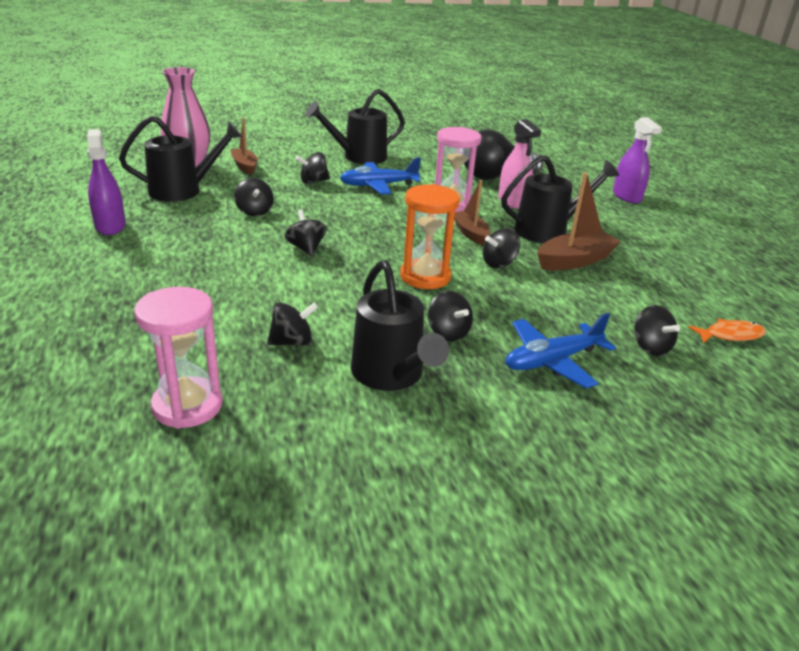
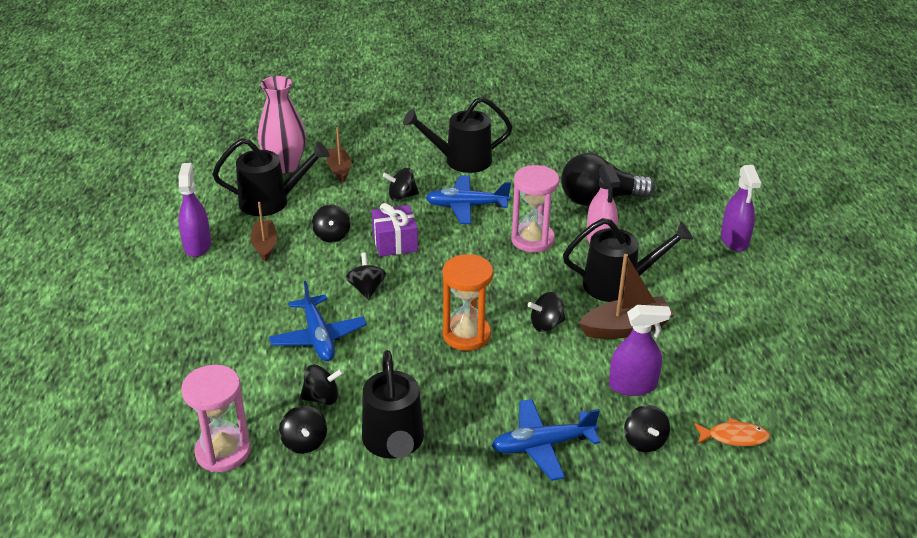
camera: 15 degrees right, 5 degrees up
black spinning top [428,291,473,342] -> black spinning top moved to [279,406,327,454]
brown boat [454,180,490,245] -> brown boat moved to [251,202,277,261]
none -> blue plane [269,281,367,361]
none -> purple gift [371,203,418,257]
none -> purple spray bottle [609,305,671,396]

